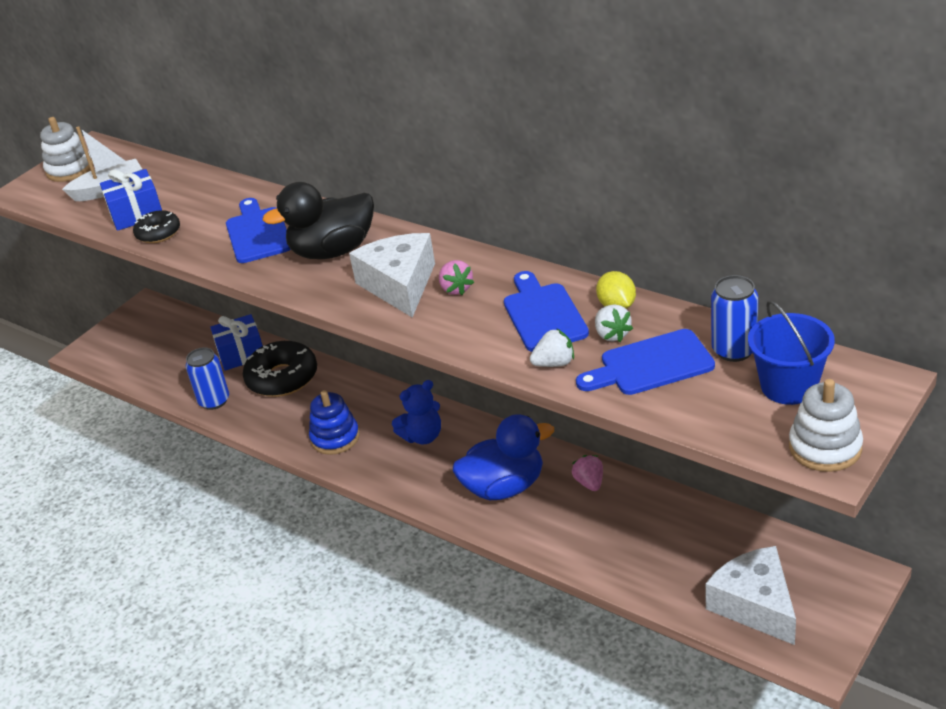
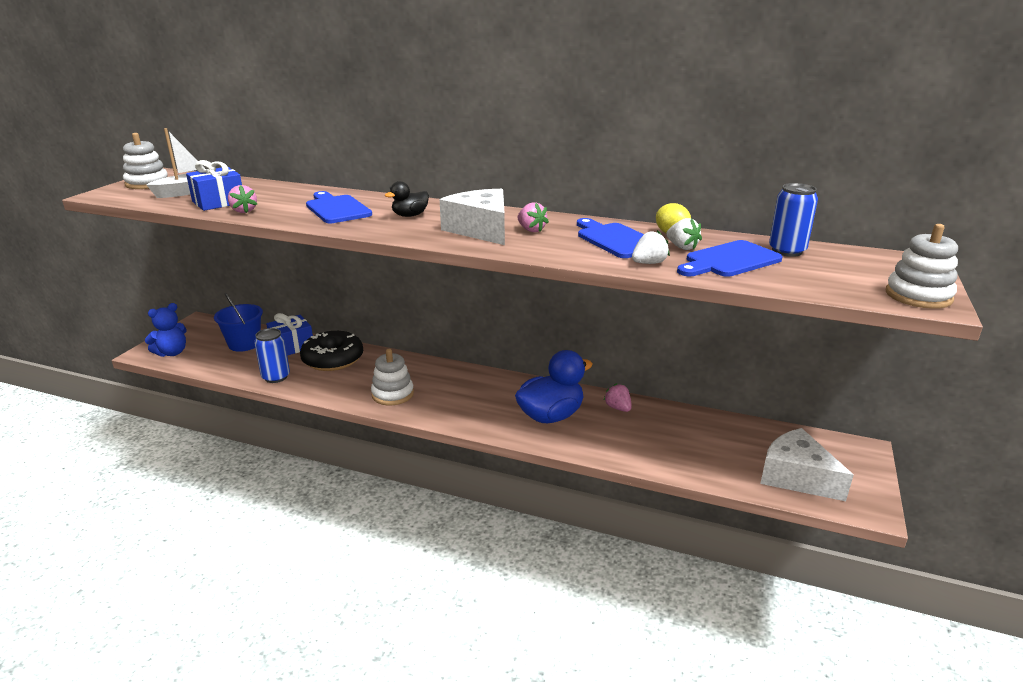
camera: 20 degrees left, 10 degrees down
black donut [133,210,180,243] -> pink strawberry [228,185,257,213]
black duck [263,182,374,259] -> black duck [385,181,429,217], size x0.51
blue stacking toy [309,390,360,455] -> white stacking toy [371,349,414,405]
blue teddy bear [392,380,441,444] -> blue teddy bear moved to [145,303,187,357]
blue bucket [748,301,835,405] -> blue bucket moved to [214,293,263,352]

